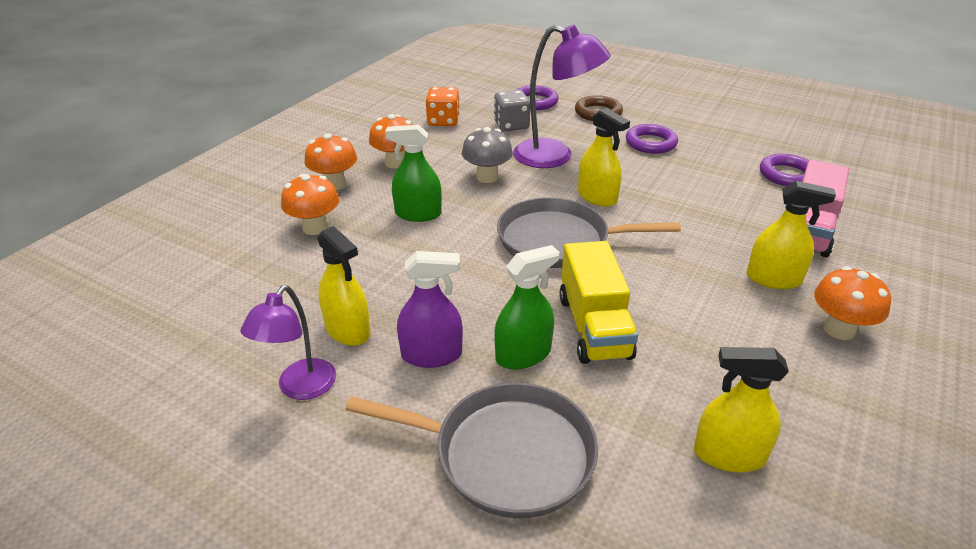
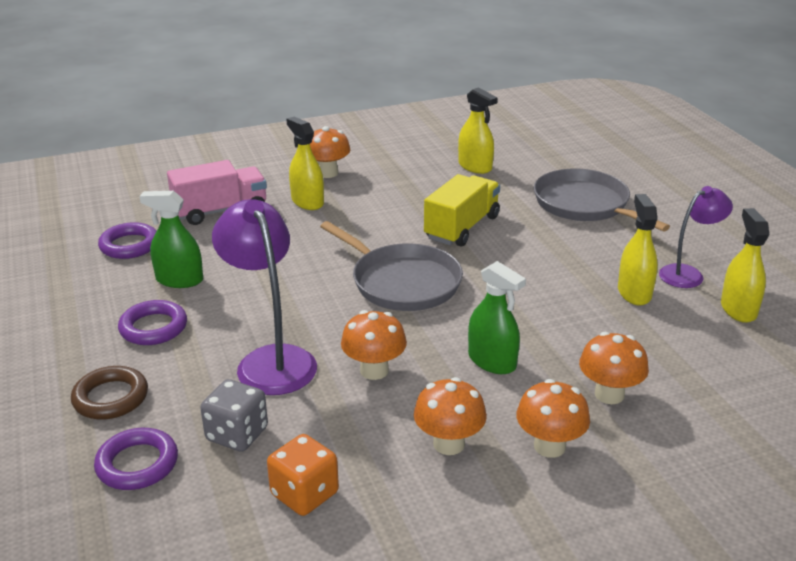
camera: 140 degrees left, 5 degrees down
purple spray bottle [397,251,463,368] -> none
grey mushroom [462,127,513,183] -> orange mushroom [341,310,407,380]
green spray bottle [495,245,560,370] -> green spray bottle moved to [139,191,203,288]
yellow spray bottle [578,108,630,207] -> yellow spray bottle moved to [721,208,769,323]

